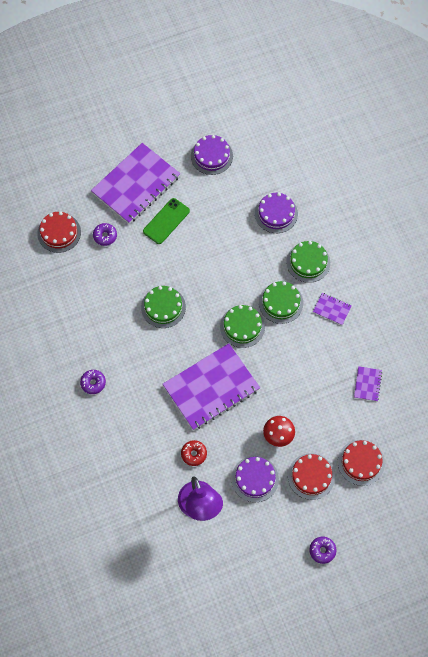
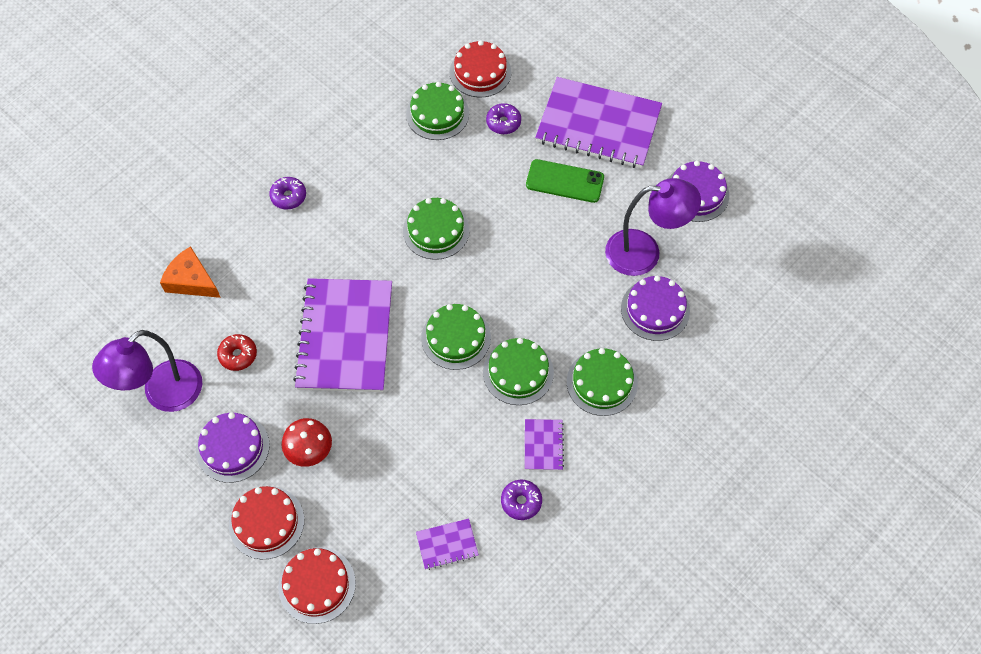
camera: 65 degrees right, 5 degrees down
purple notebook [163,343,260,430] -> purple notebook turned 60 degrees clockwise [293,278,392,392]
purple donut [310,537,336,564] -> purple donut moved to [501,480,542,520]
none -> orange cheese [160,246,221,298]
none -> green cake [406,82,469,140]
none -> purple lamp [605,178,701,276]

